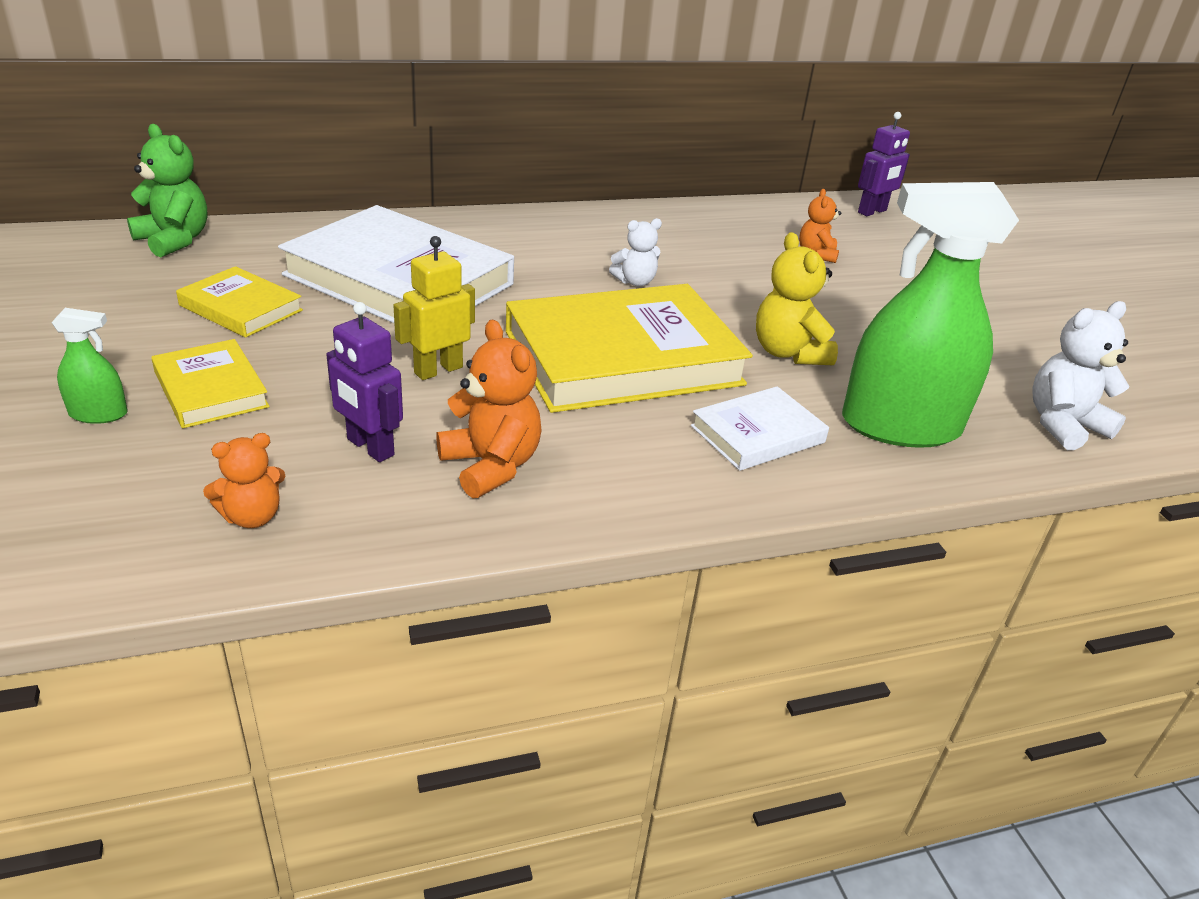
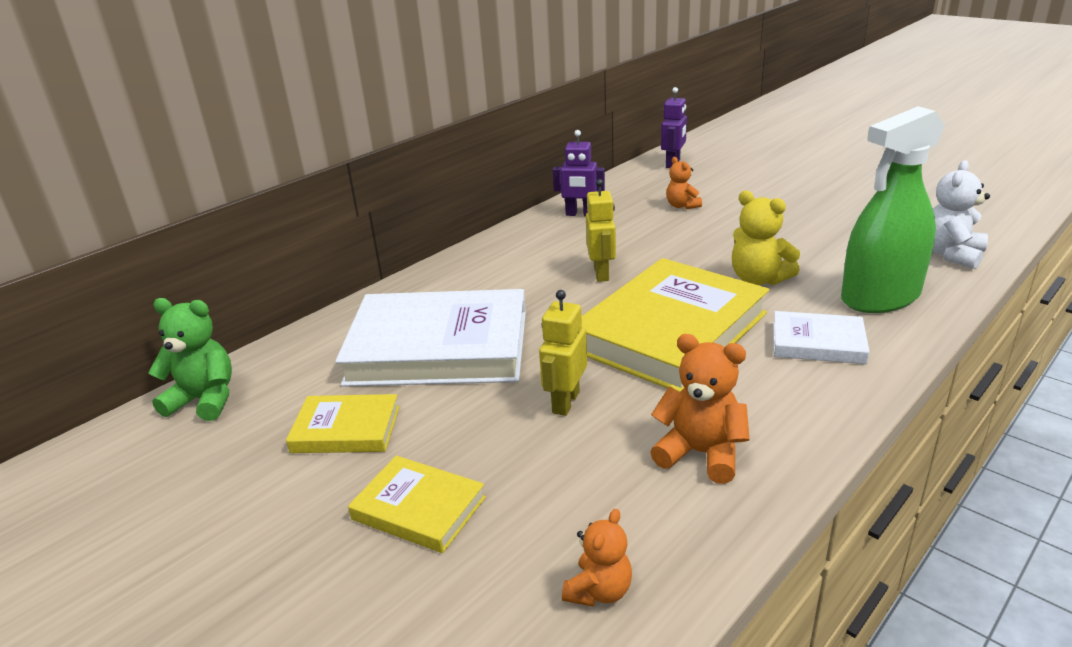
camera: 25 degrees left, 5 degrees down
green spray bottle [52,308,128,424] -> none
purple robot [326,302,403,462] -> purple robot moved to [553,130,605,216]
white teddy bear [609,218,662,287] -> yellow robot [586,179,616,282]
white book [691,386,829,471] -> white book turned 75 degrees clockwise [773,311,870,364]

